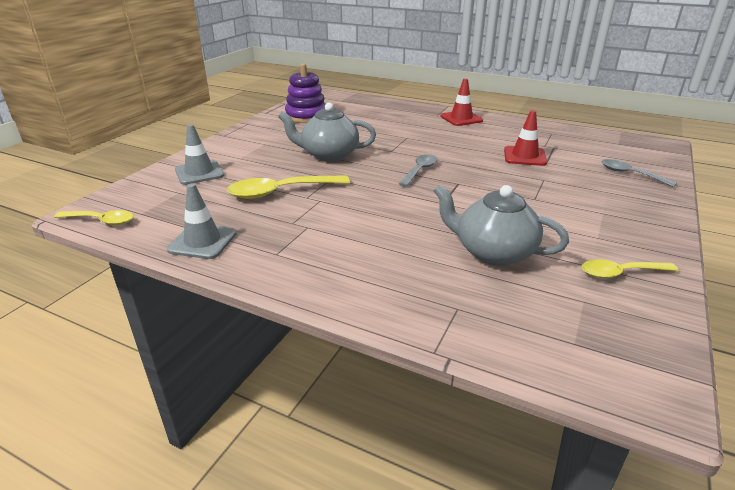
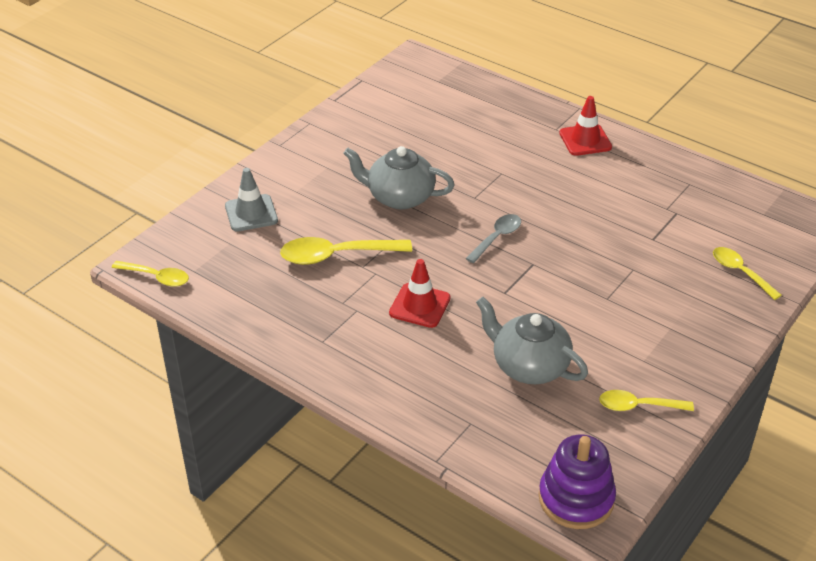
camera: 10 degrees right, 10 degrees up
grey traffic cone [167,184,237,259] -> none
purple stacking toy [285,63,326,123] -> purple stacking toy moved to [539,435,616,529]
red traffic cone [504,110,547,166] -> red traffic cone moved to [389,259,451,328]
grey spoon [602,159,677,187] -> yellow spoon [713,247,782,300]

